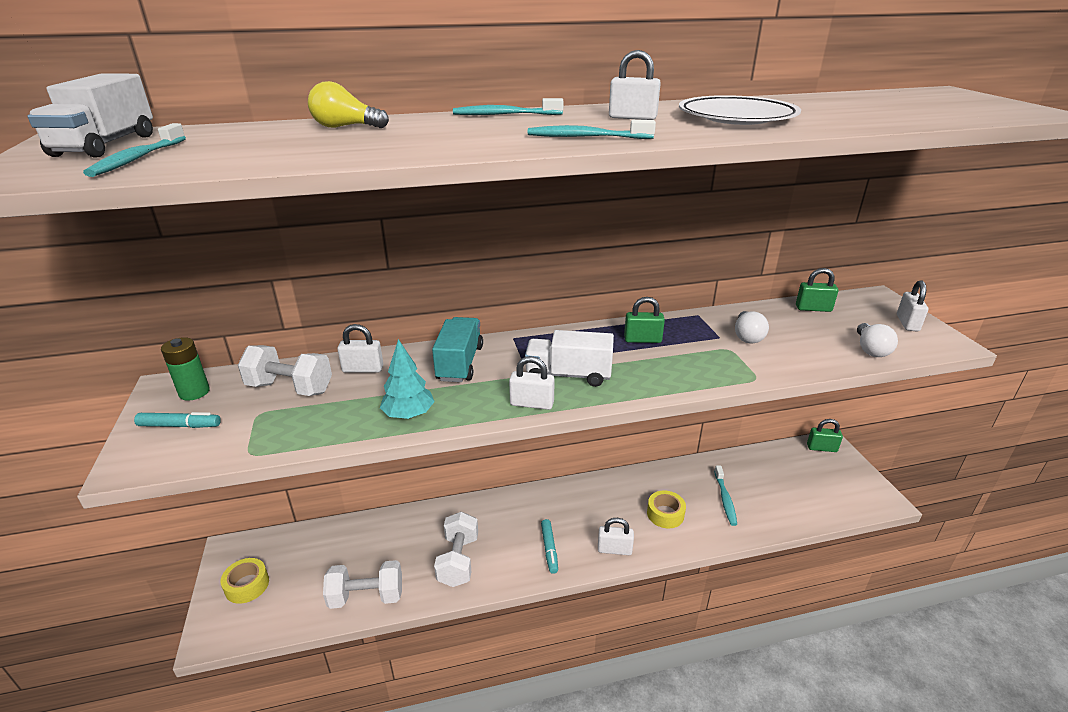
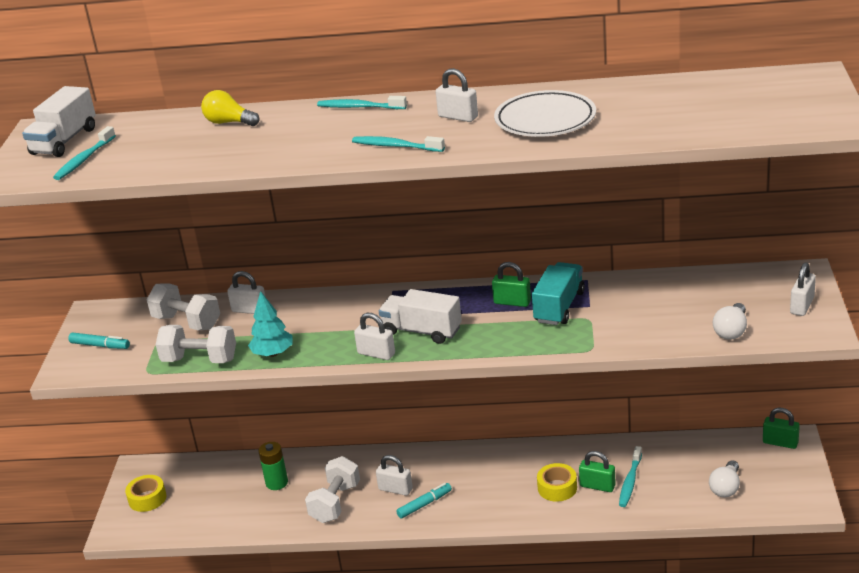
camera: 20 degrees right, 0 degrees up
green battery [161,337,210,401] -> green battery moved to [258,442,288,490]
white dumbbell [323,560,402,609] -> white dumbbell moved to [156,325,236,363]
turquoise truck [432,317,483,382] -> turquoise truck moved to [532,262,585,325]
turquoise marker [541,519,558,574] -> turquoise marker turned 135 degrees counterclockwise [396,483,452,519]
white padlock [598,518,634,555] -> white padlock moved to [376,455,413,496]
white light bulb [735,311,769,343] -> white light bulb moved to [709,460,740,498]
green padlock [796,268,838,312] -> green padlock moved to [579,451,616,492]

